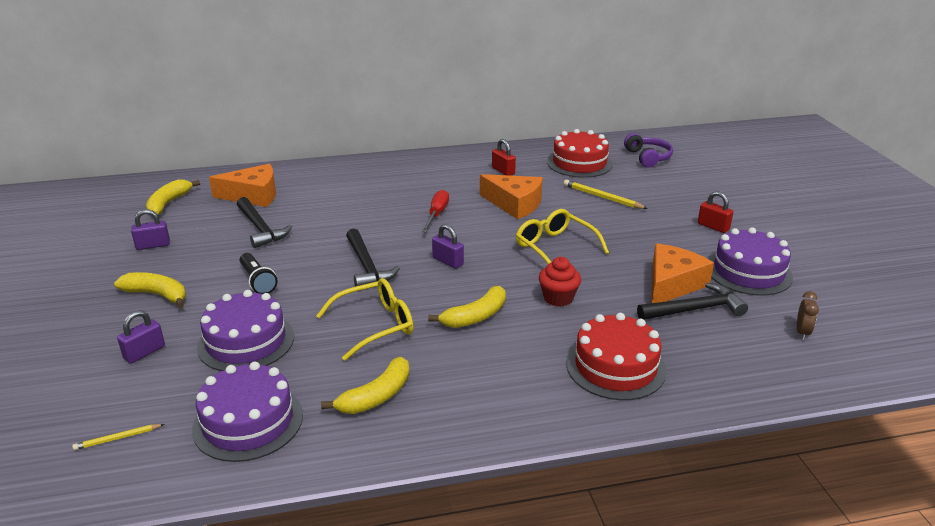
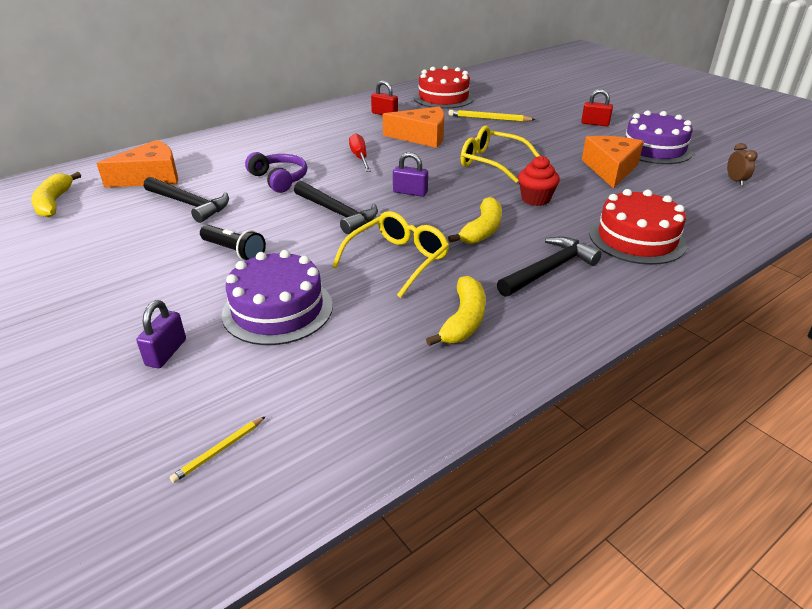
camera: 25 degrees left, 5 degrees up
yellow banana [114,272,186,308] -> none
purple padlock [131,209,170,250] -> none
purple cake [192,361,303,462] -> none
purple headphones [624,133,673,168] -> purple headphones moved to [245,152,307,193]
black hammer [637,283,748,320] -> black hammer moved to [497,237,602,297]

